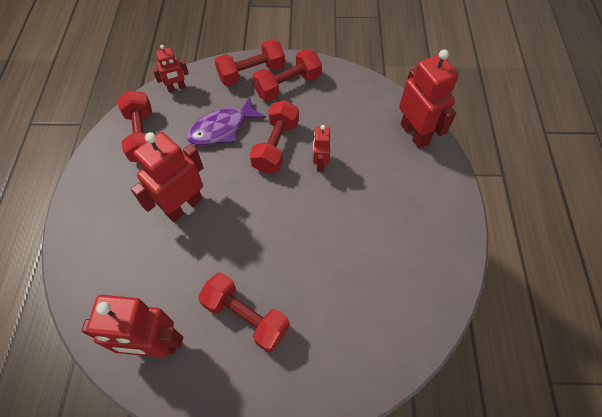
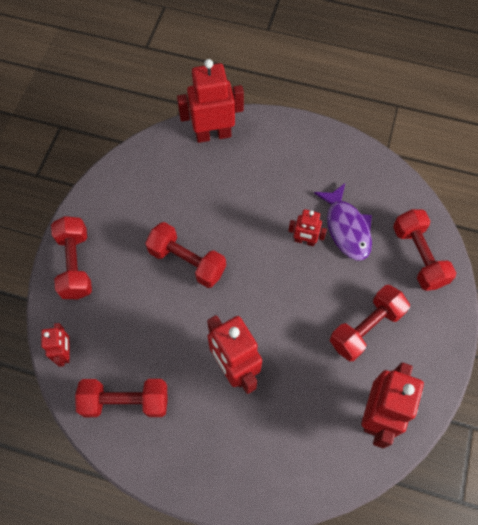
camera: 75 degrees left, 5 degrees up
purple fish [187,96,266,146] -> purple fish moved to [314,183,372,261]
red dumbbell [252,49,322,101] -> red dumbbell moved to [393,209,456,291]
red robot [313,125,330,172] -> red robot moved to [288,209,327,246]

